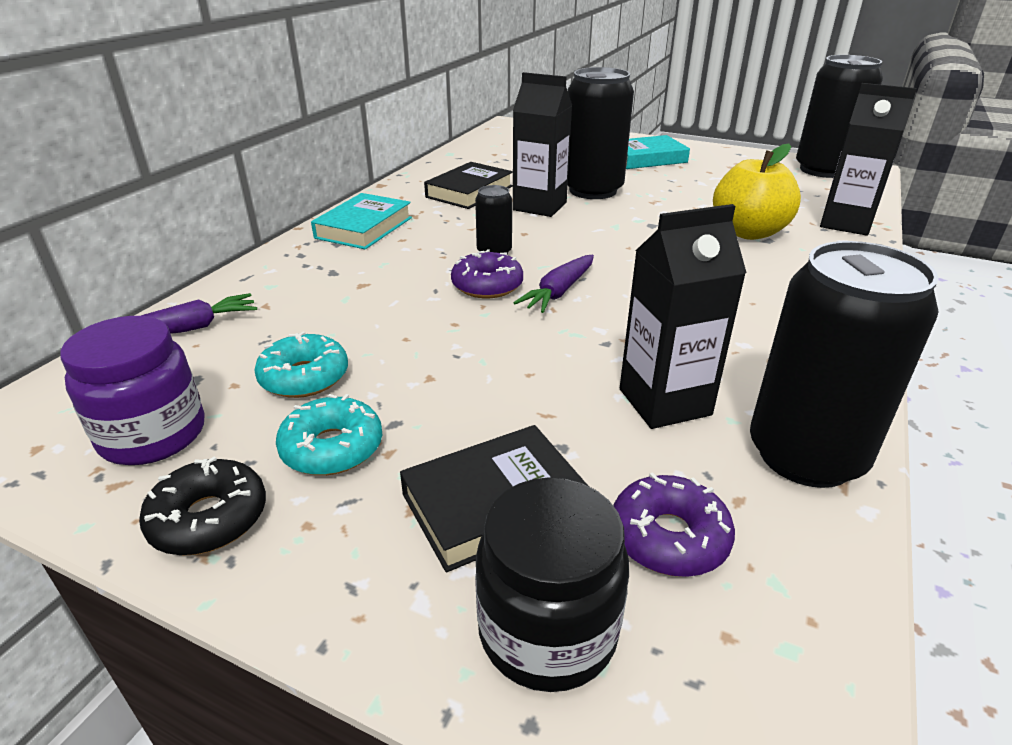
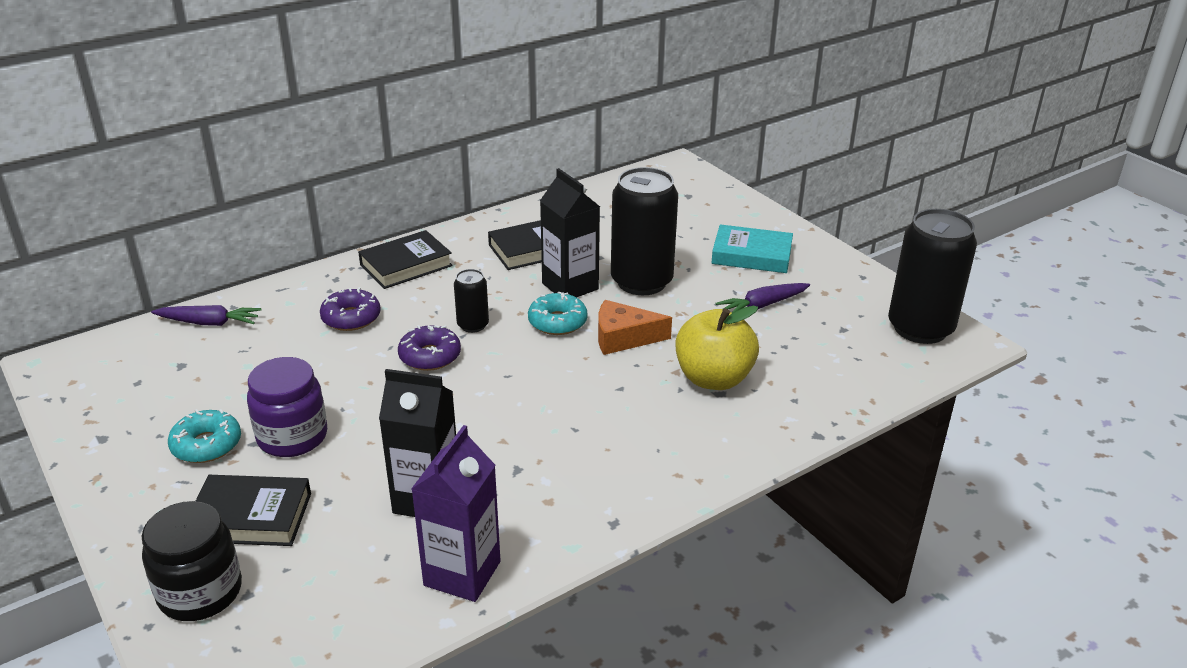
camera: 30 degrees right, 0 degrees up
purple jar [60,316,204,465] -> purple jar moved to [247,357,327,457]
black donut [139,457,266,555] -> none
turquoise donut [255,332,348,398] -> turquoise donut moved to [528,291,588,335]
turquoise book [311,193,412,249] -> black book [358,230,453,289]
purple carrot [514,255,594,313] -> purple carrot moved to [716,283,810,313]
purple donut [613,472,735,577] -> purple donut moved to [320,287,381,331]
black can [750,241,939,488] -> purple carton [411,425,501,602]
black carton [820,83,917,236] -> none
none -> orange cheese [598,300,672,355]

